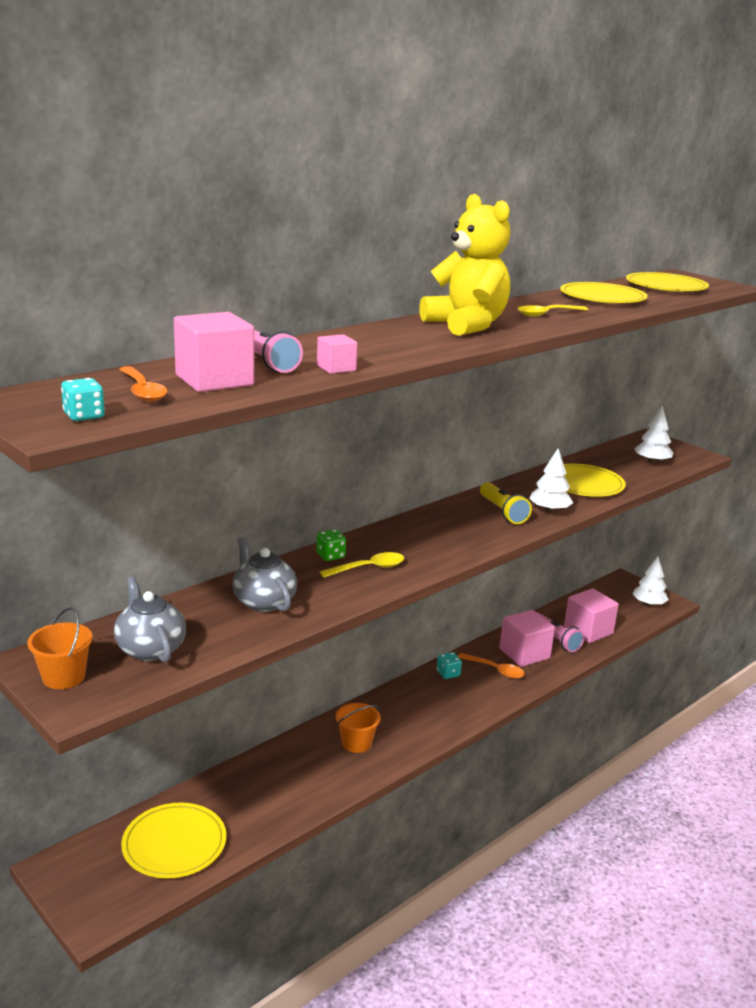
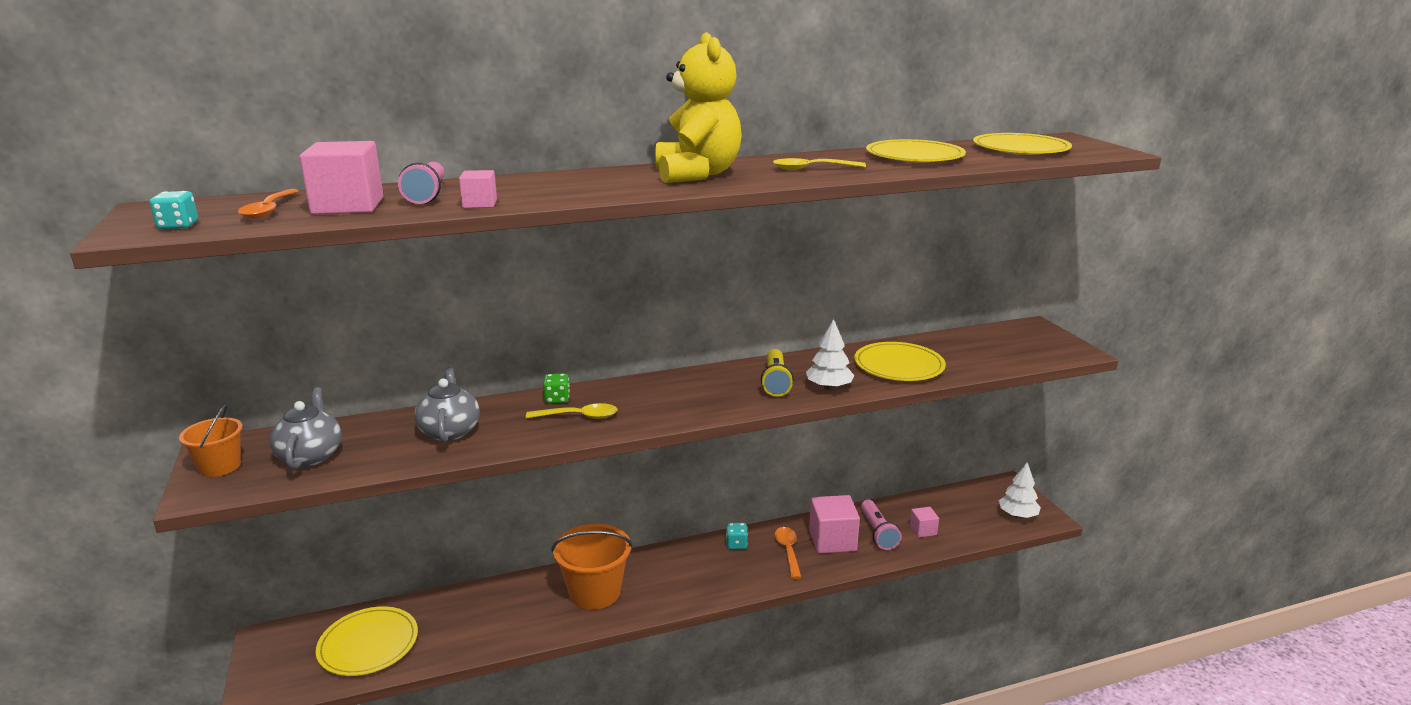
camera: 25 degrees right, 0 degrees up
orange bucket [336,703,381,753] -> orange bucket [551,524,633,610], size x1.69
orange spoon [458,653,525,679] -> orange spoon turned 150 degrees counterclockwise [775,527,801,579]
pink cube [564,588,619,643] -> pink cube [910,507,939,538], size x0.52
white tree [634,406,673,464] -> none

